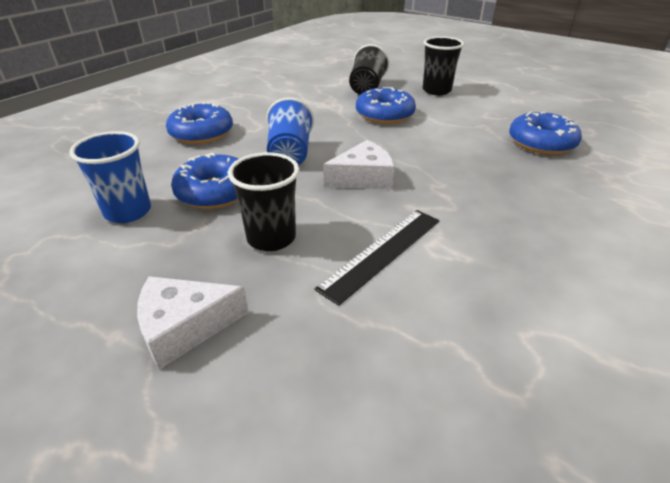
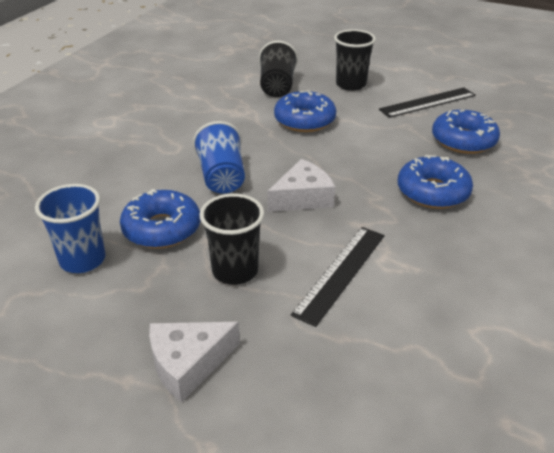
camera: 10 degrees left, 0 degrees up
blue donut [166,102,233,144] -> blue donut moved to [398,155,473,209]
none -> black ruler [379,88,476,118]

